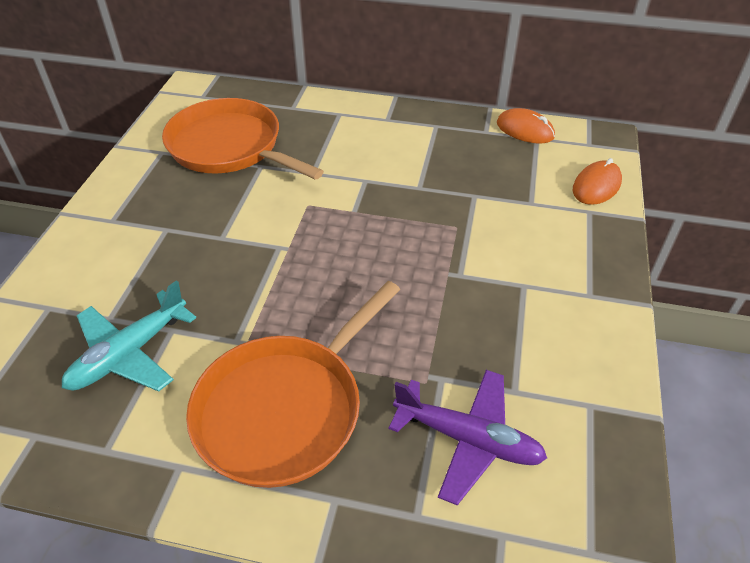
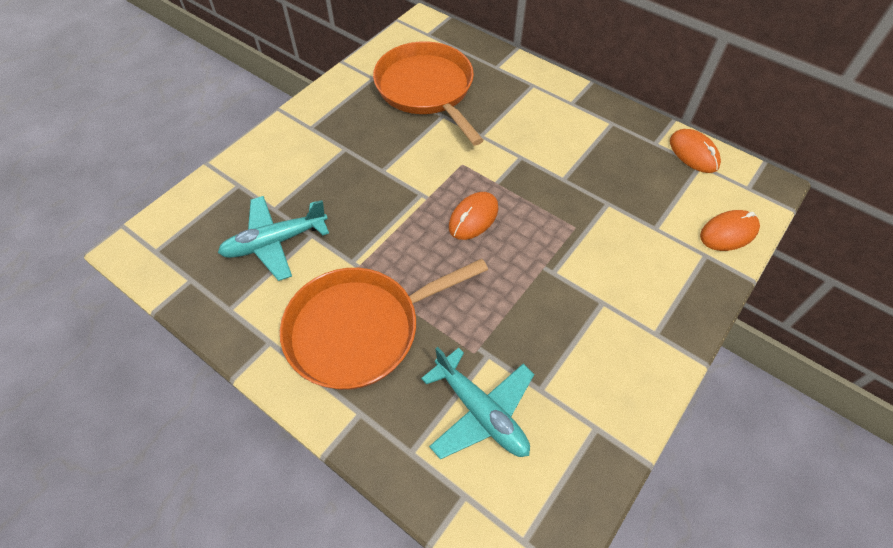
camera: 25 degrees right, 10 degrees up
purple plane [389,370,547,505] -> turquoise plane [421,347,534,459]
none -> orange mouse [449,192,498,240]

